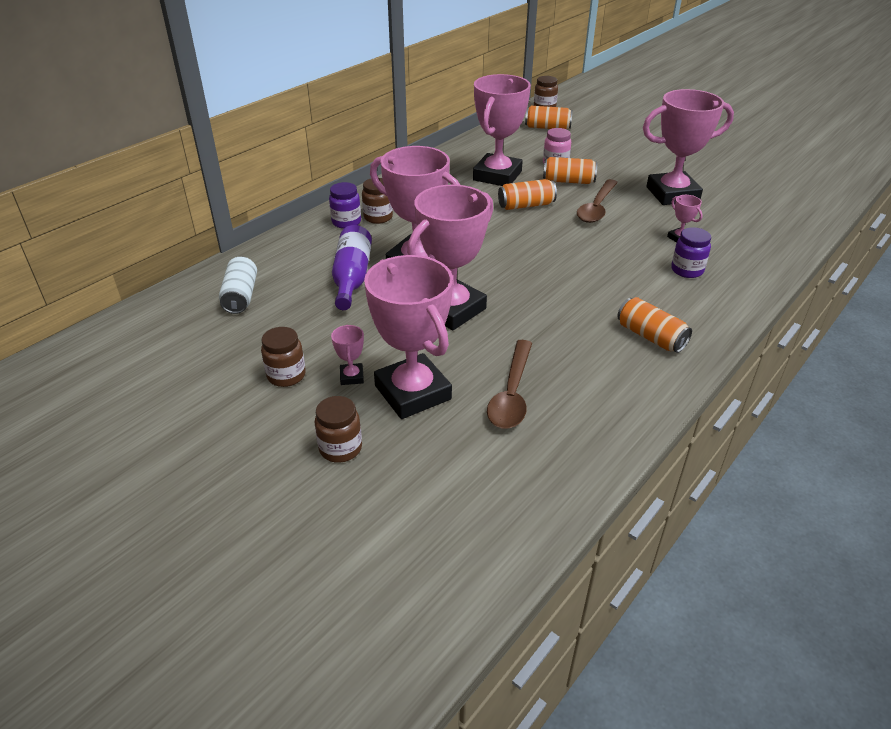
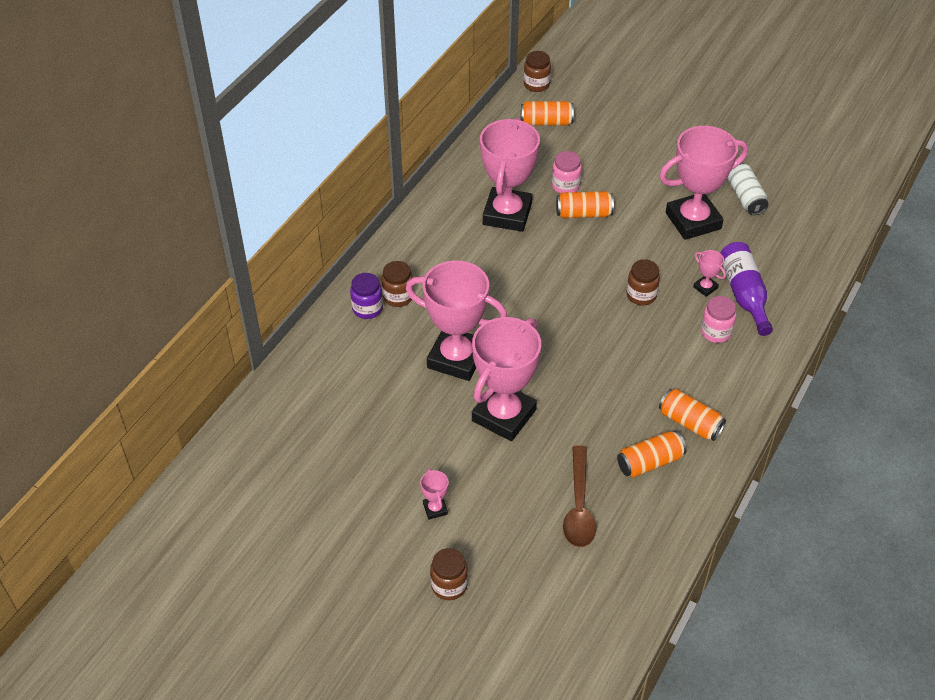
camera: 10 degrees left, 10 degrees up
white can [219,256,257,314] -> white can moved to [728,163,769,215]
brown jar [261,327,306,387] -> brown jar moved to [626,259,660,306]
purple bottle [332,225,372,310] -> purple bottle moved to [720,242,773,336]
pink trophy [364,255,453,419] -> none
orange can [498,179,557,210] -> orange can moved to [617,431,686,477]
brown spoon [577,179,618,223] -> none
purple jar [671,227,711,278] -> pink jar [701,296,736,343]

